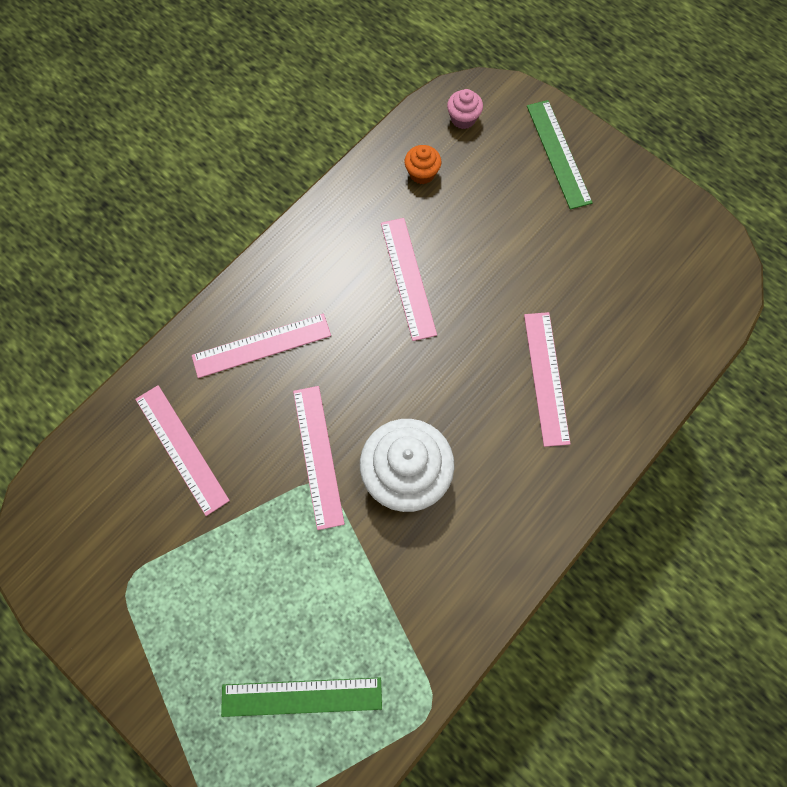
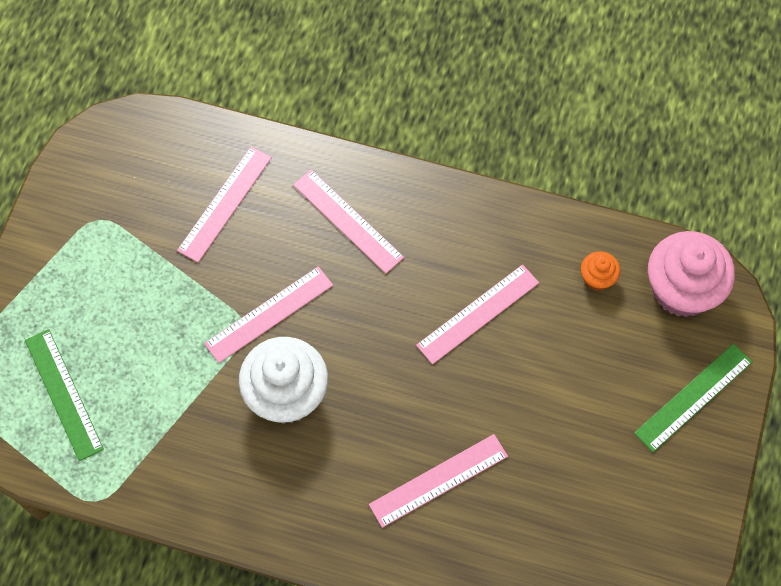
camera: 65 degrees right, 5 degrees down
pink cupcake [447,89,483,129] -> pink cupcake [648,231,735,317], size x2.15

